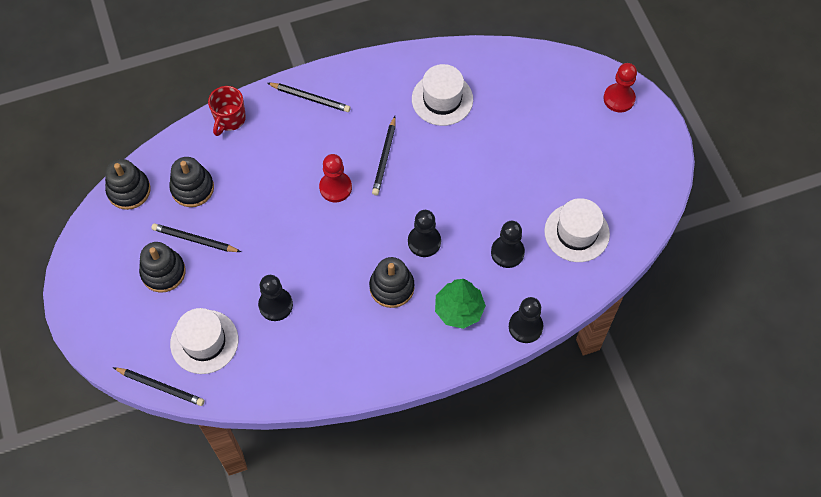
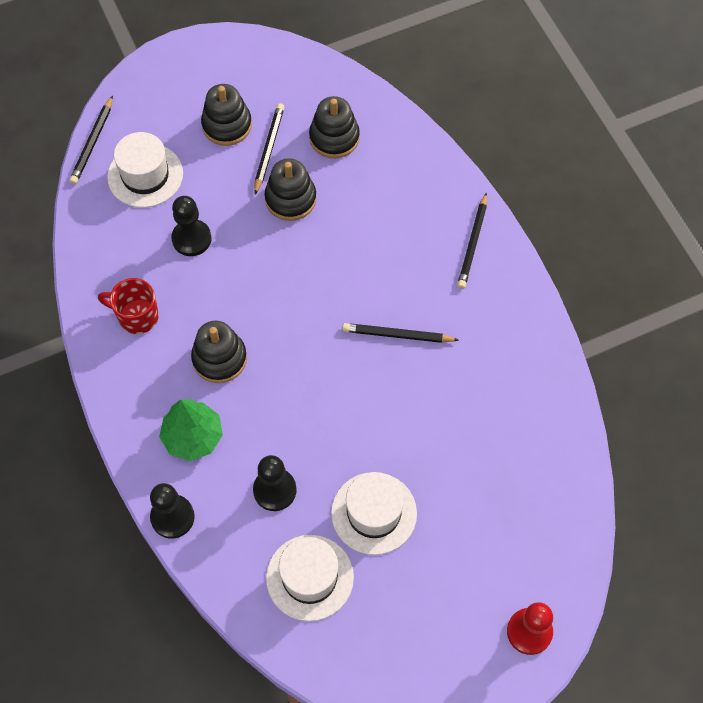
camera: 85 degrees right, 0 degrees up
black stacking toy [105,159,151,210] -> black stacking toy moved to [264,158,316,221]
red mug [208,86,246,136] -> red mug moved to [98,278,159,334]
red pawn [319,154,352,202] -> none
black pawn [408,210,441,257] -> none
white hat [412,64,473,126] -> white hat moved to [331,472,417,555]

